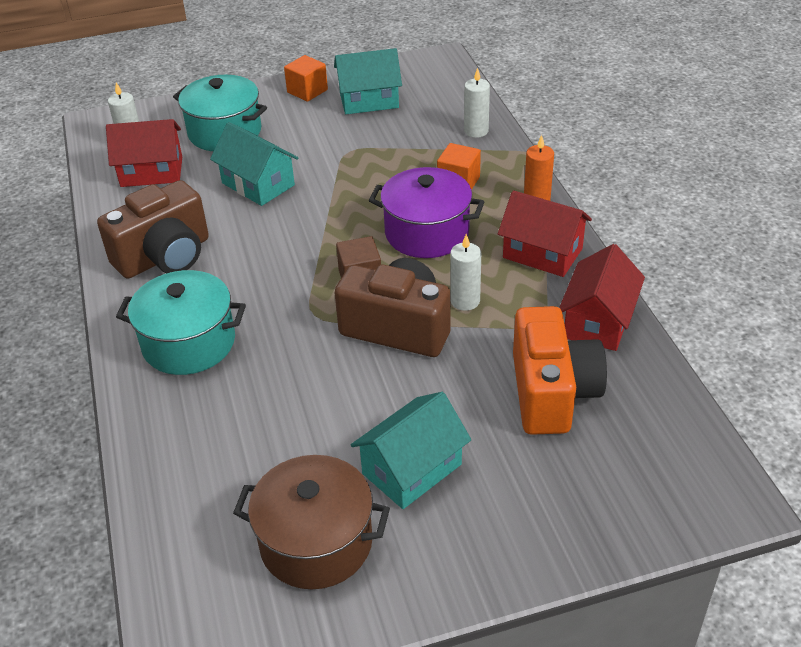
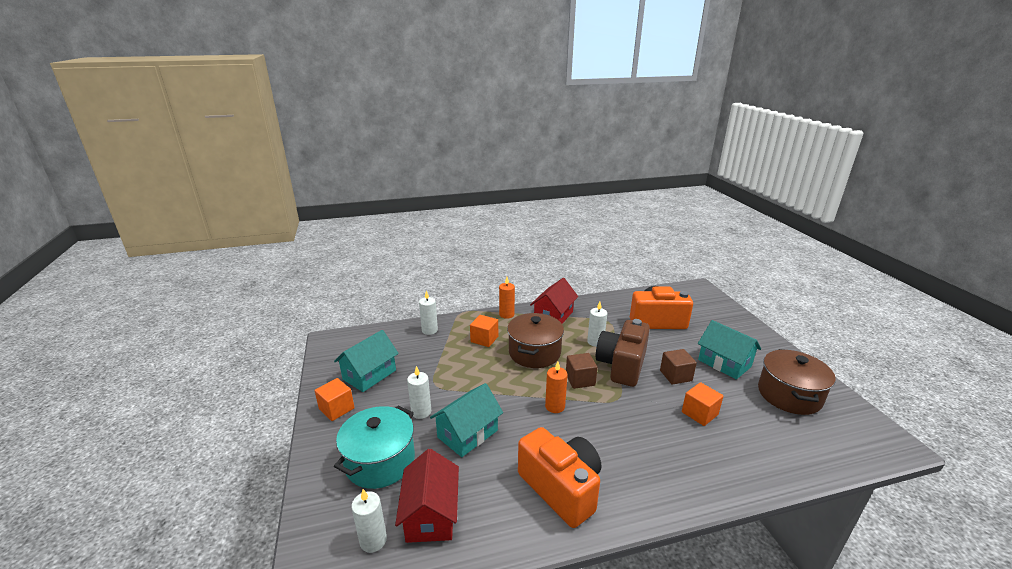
camera: 90 degrees left, 15 degrees down
brown camera [97,180,209,279] -> orange camera [518,427,601,528]
turquoise pot [116,270,246,375] -> none
turquoise house [334,48,402,114] -> turquoise house turned 45 degrees clockwise [334,330,399,392]
purple pot [369,167,484,258] -> brown pot [507,313,564,368]
red house [559,244,645,351] -> none
none -> white candle [407,366,431,419]
none -> orange candle [545,362,568,413]
none -> brown cube [660,349,697,385]
none -> orange cube [682,382,724,426]

